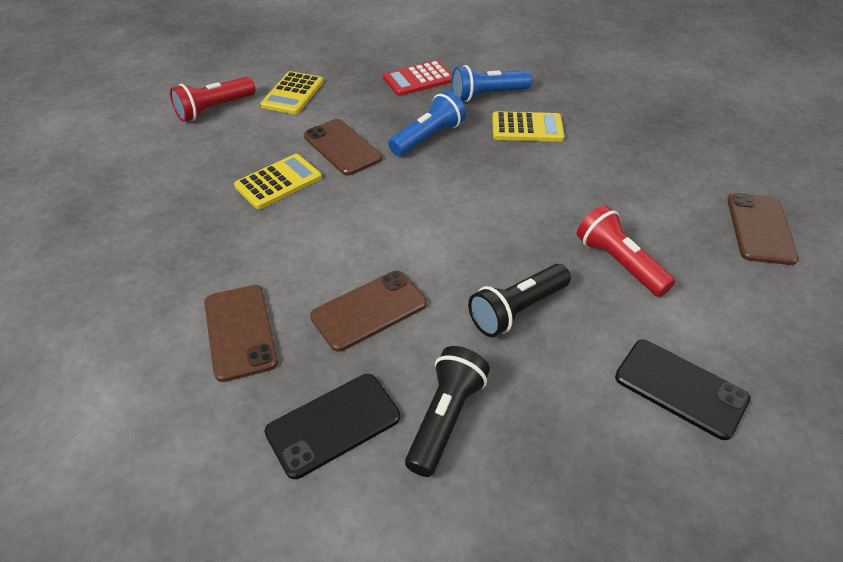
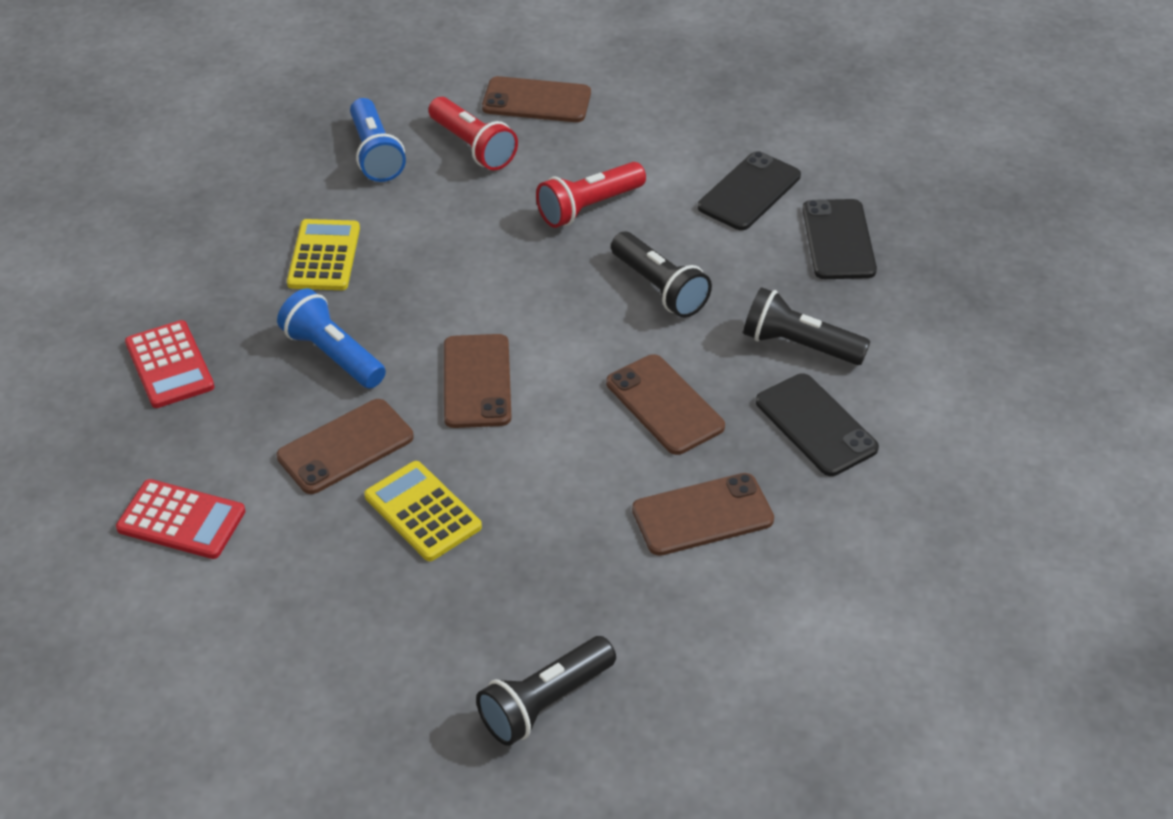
camera: 90 degrees left, 0 degrees up
red flashlight [170,76,255,122] -> red flashlight moved to [428,97,518,171]
yellow calculator [260,71,323,114] -> red calculator [116,479,246,559]
blue flashlight [451,65,532,102] -> blue flashlight moved to [350,98,406,182]
none -> brown phone [444,334,512,428]
none -> black flashlight [476,636,616,746]
none -> black phone [802,199,877,279]

